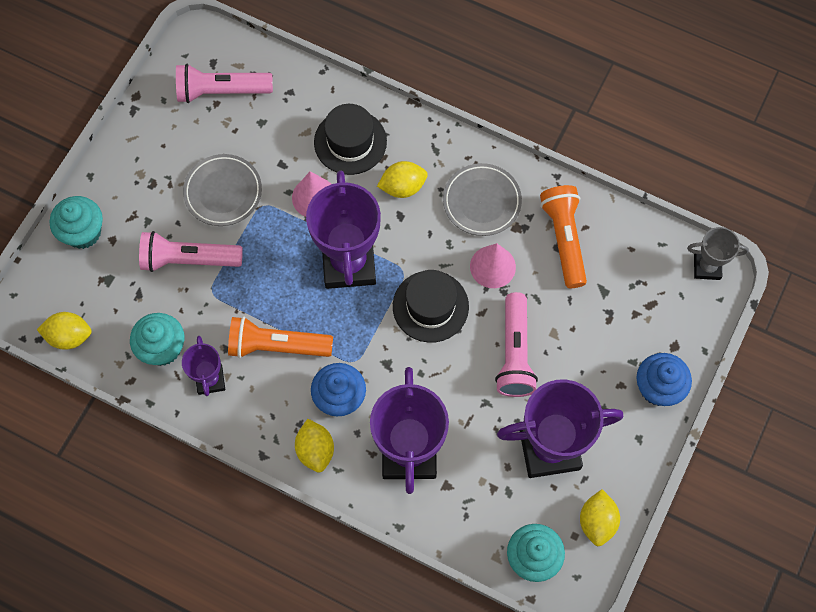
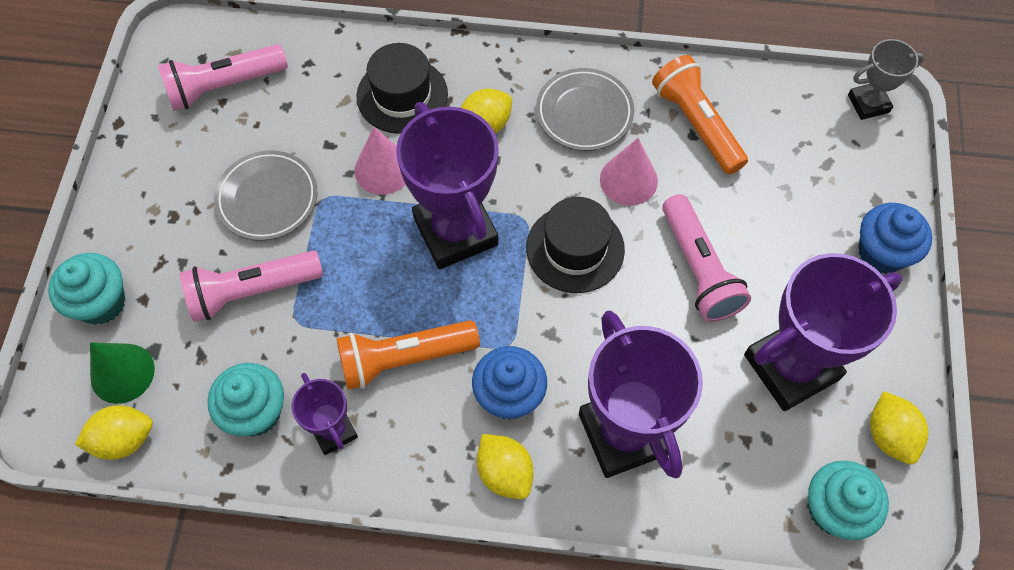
camera: 20 degrees left, 5 degrees down
none -> green cone [90,342,155,404]

